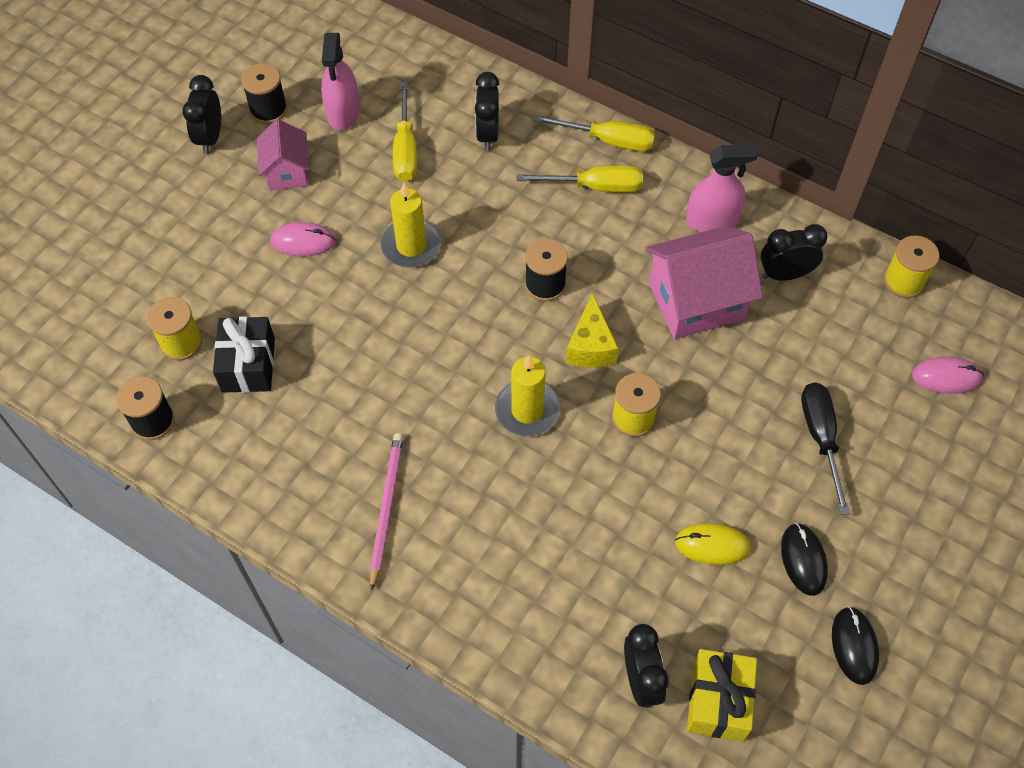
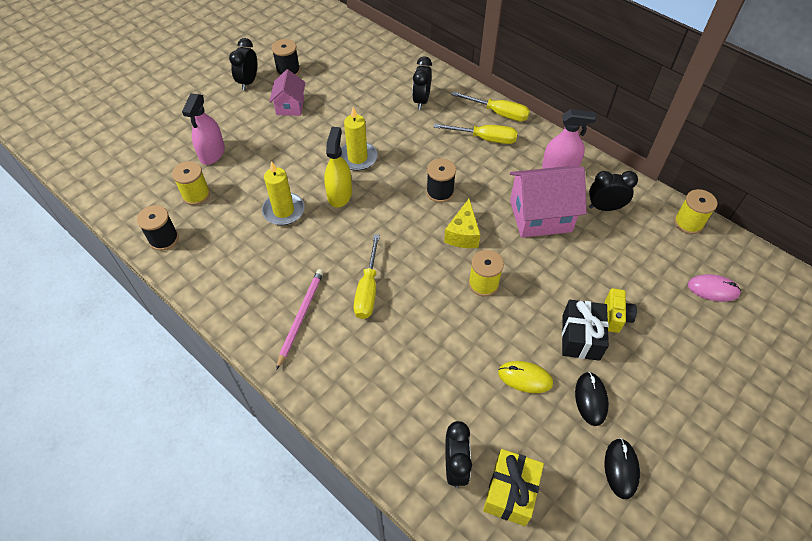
camera: 10 degrees right, 5 degrees down
black gift [213,317,275,393] -> black gift moved to [562,300,609,361]
pink mouse [270,222,336,256] -> none
pink spray bottle [321,33,360,130] -> pink spray bottle moved to [182,93,225,165]
yellow screwdriver [393,82,417,181] -> yellow screwdriver moved to [354,234,380,319]
yellow candle [495,355,560,437] -> yellow candle moved to [262,161,305,225]
black screwdriver [801,382,850,515] -> yellow camera [605,288,637,333]
none -> yellow spray bottle [324,127,352,208]

